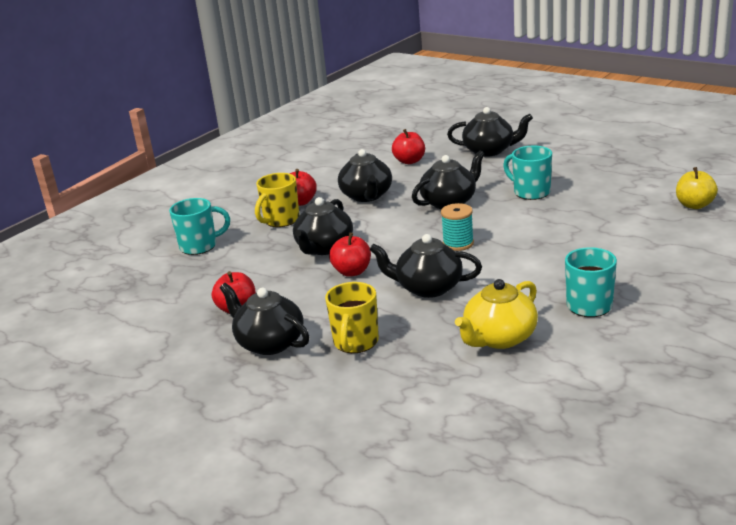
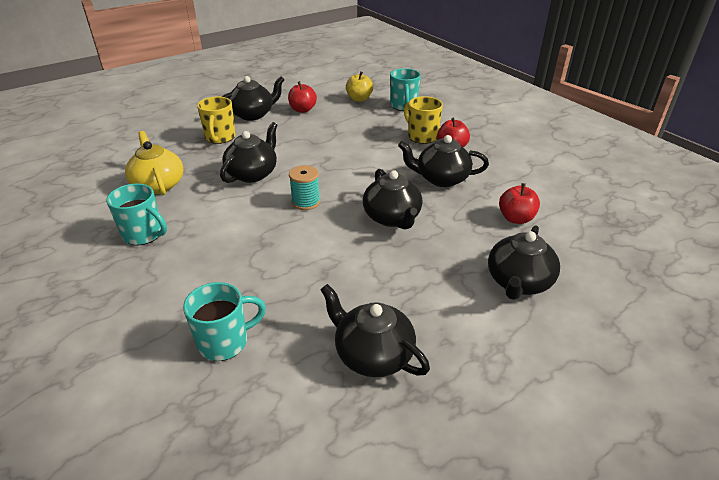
camera: 105 degrees right, 10 degrees up
black teapot [293,197,353,255] -> black teapot moved to [320,284,430,377]
yellow mug [325,282,379,353] -> yellow mug turned 120 degrees counterclockwise [197,96,235,144]
red apple [329,233,371,277] -> none
turquoise mug [503,146,552,200] -> turquoise mug moved to [183,282,266,361]
yellow apple [676,167,718,209] -> yellow apple moved to [346,71,373,102]

